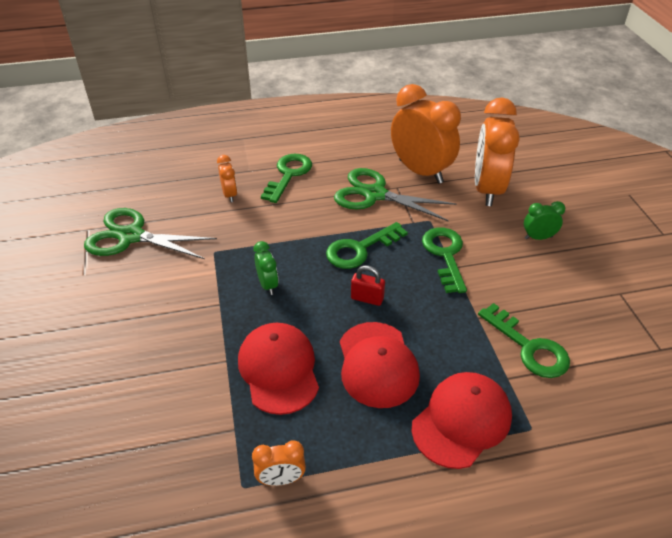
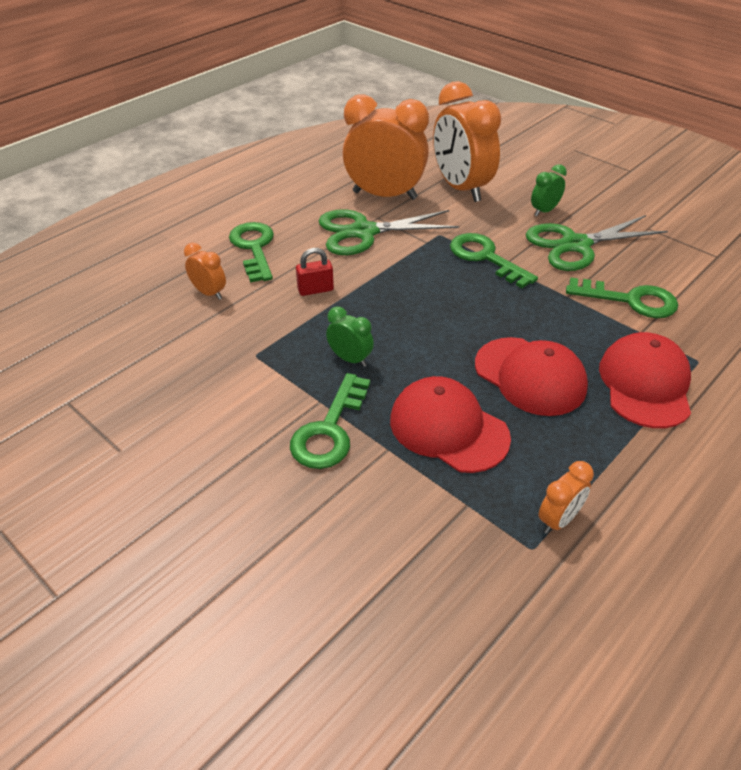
camera: 35 degrees left, 0 degrees up
green scissors [84,208,217,259] -> green scissors moved to [526,215,668,271]
green key [326,222,408,269] -> green key moved to [290,373,370,469]
red padlock [351,265,385,306] -> red padlock moved to [296,248,334,296]

